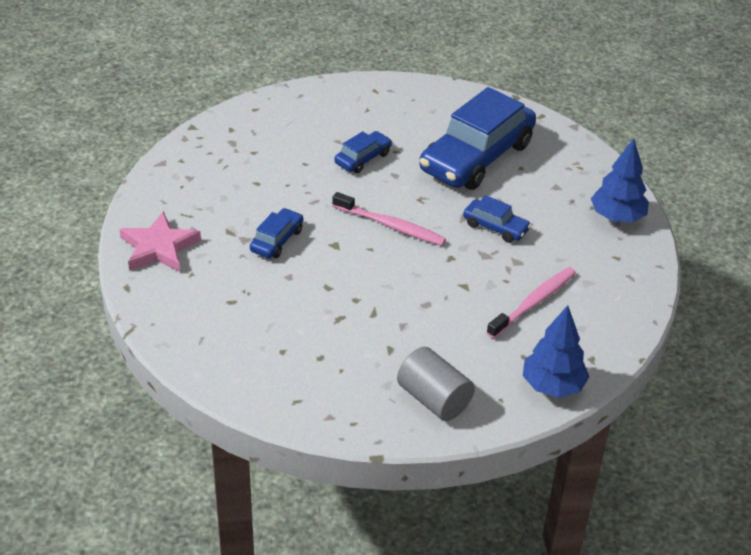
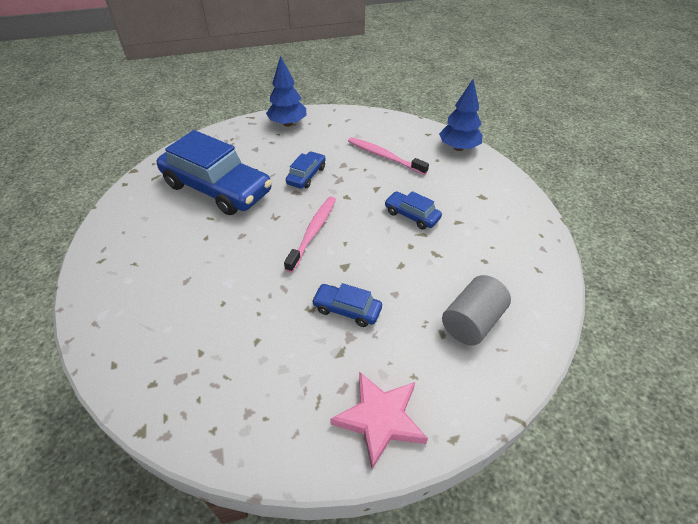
camera: 95 degrees left, 5 degrees up
blue car [334,131,392,173] -> blue car moved to [385,191,442,230]
grey cylinder [397,347,475,421] -> grey cylinder moved to [442,275,511,346]

